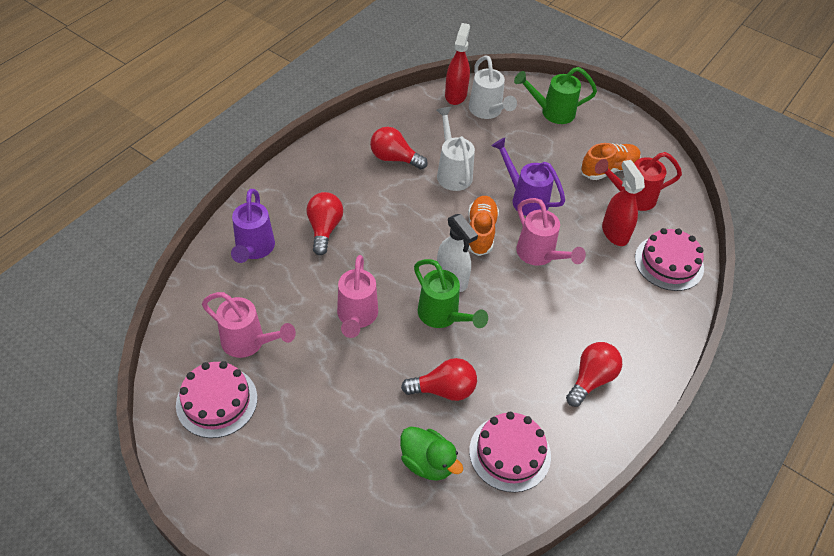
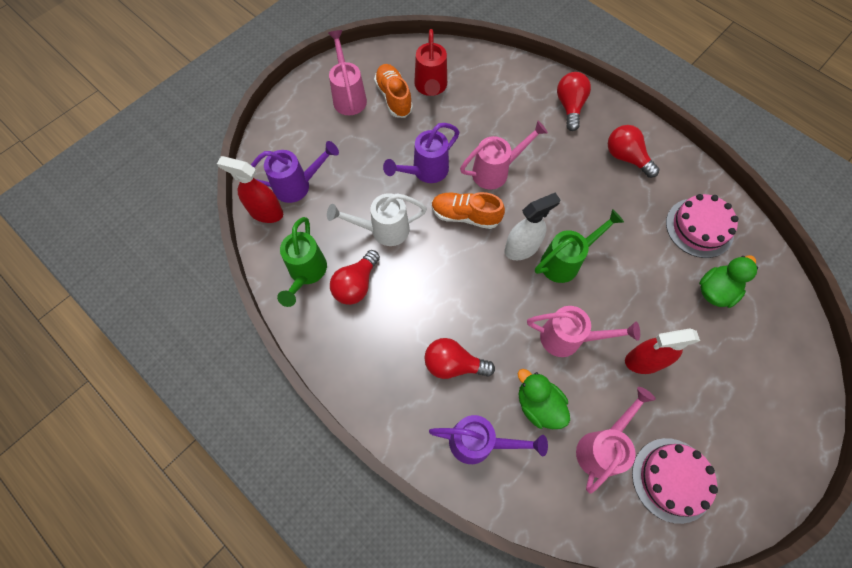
camera: 80 degrees left, 15 degrees up
red light bulb [401,358,477,401] -> red light bulb moved to [557,72,591,131]
white watering can [469,55,517,119] -> purple watering can [251,141,339,203]
green watering can [514,67,597,124] -> green watering can moved to [277,217,327,307]
red spray bottle [602,160,645,246] -> red spray bottle moved to [625,328,700,374]
pink cake [635,228,704,291] -> none
none -> pink watering can [328,30,367,115]
none -> green duck [518,369,570,429]

